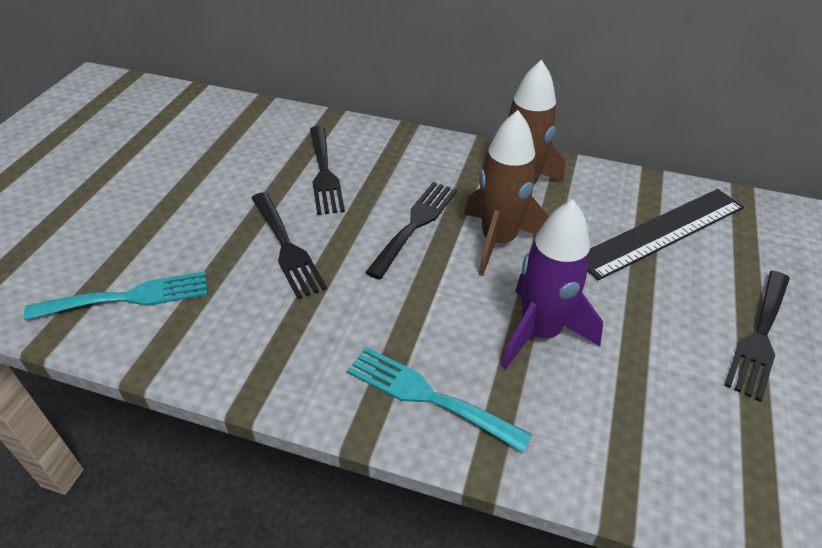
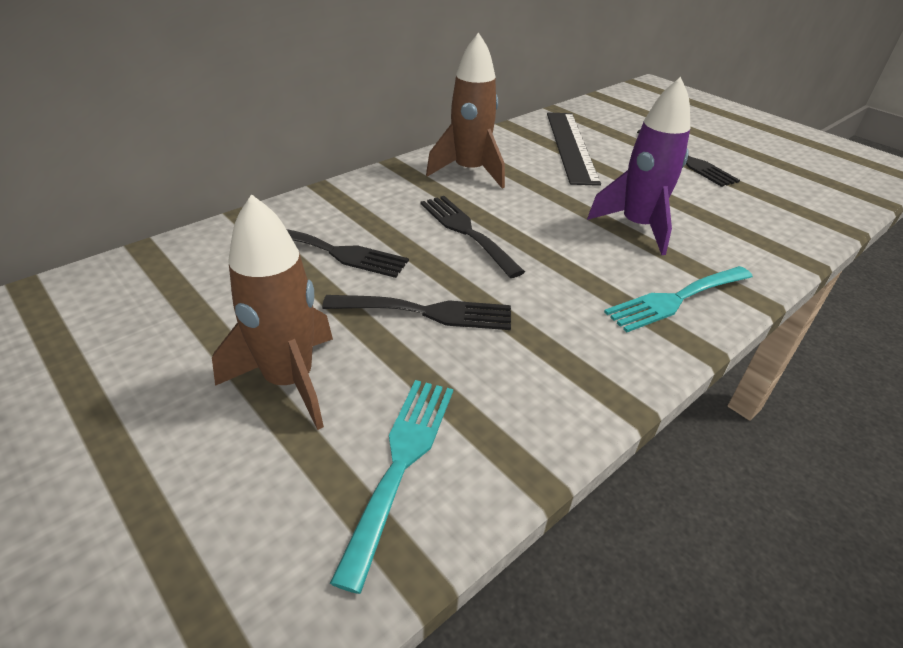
camera: 60 degrees left, 5 degrees down
brown rocket [464,110,549,276] -> brown rocket moved to [212,194,333,430]

